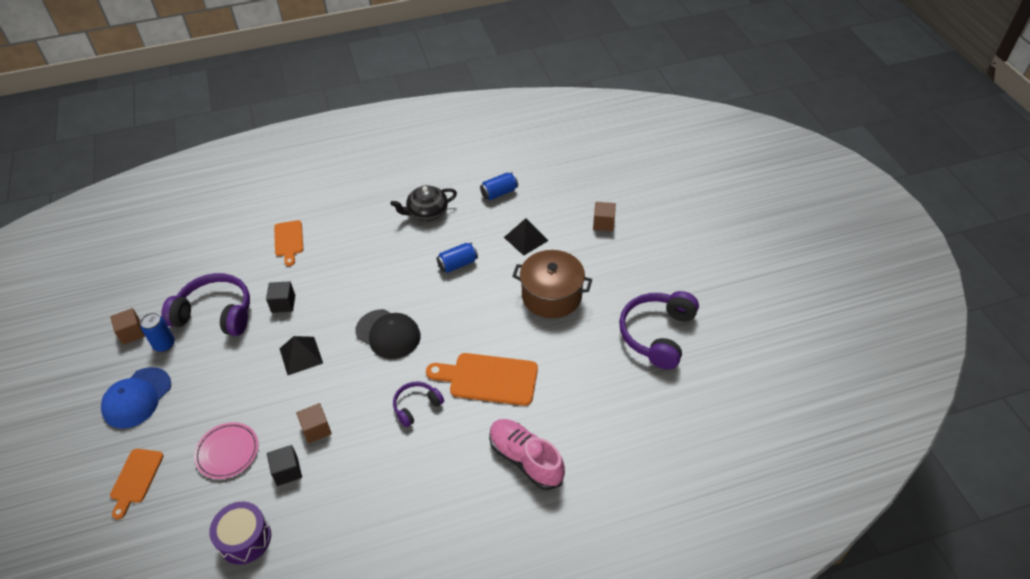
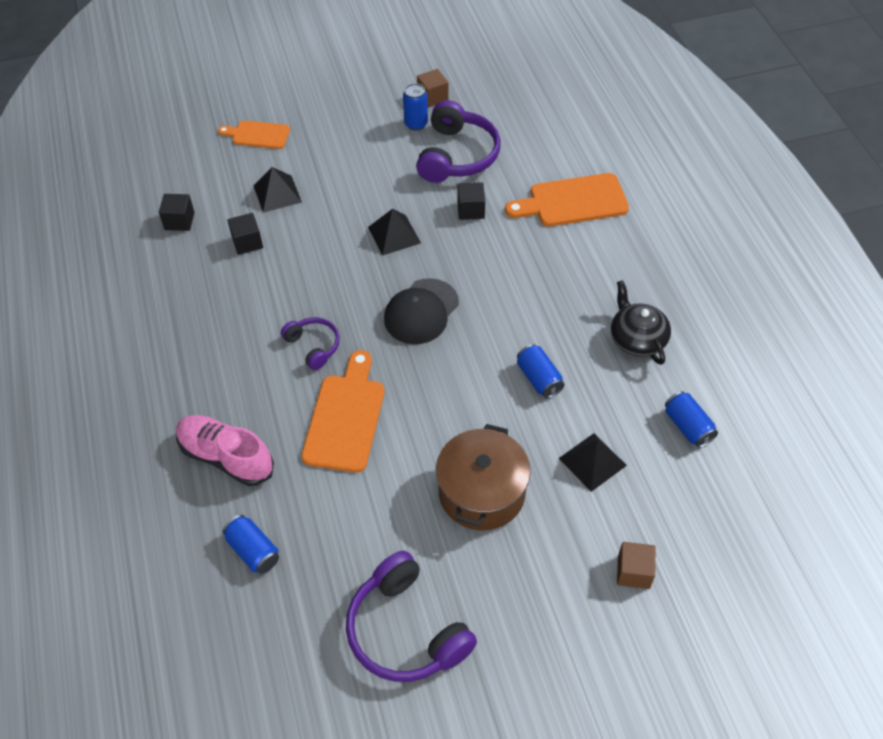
camera: 90 degrees right, 5 degrees up
blue cap [101,367,171,429] -> none
pink plate [194,422,258,479] -> black pyramid [253,167,302,213]
purple drum [209,502,271,565] -> black cube [159,194,195,231]
orange cutting board [274,220,303,266] -> orange cutting board [505,173,629,226], size x1.61
brown cube [296,403,332,444] -> none
pink shoe [489,419,565,490] -> pink shoe turned 105 degrees counterclockwise [176,415,274,486]
purple headphones [619,291,699,370] -> purple headphones turned 150 degrees counterclockwise [346,551,477,682]
none -> blue can [223,515,279,574]

